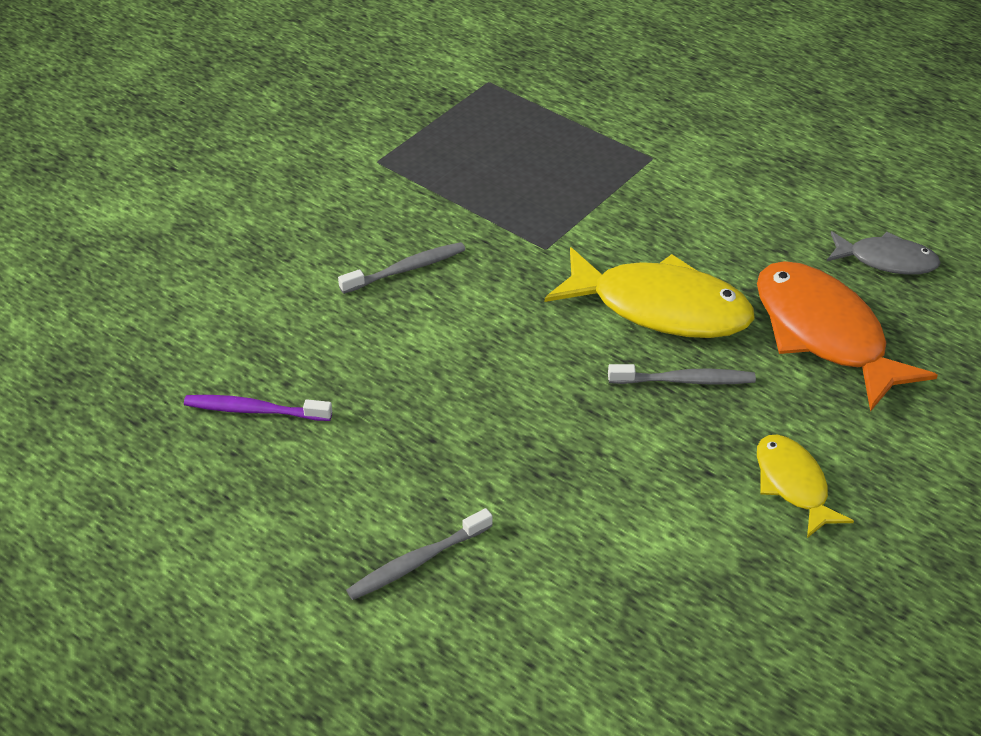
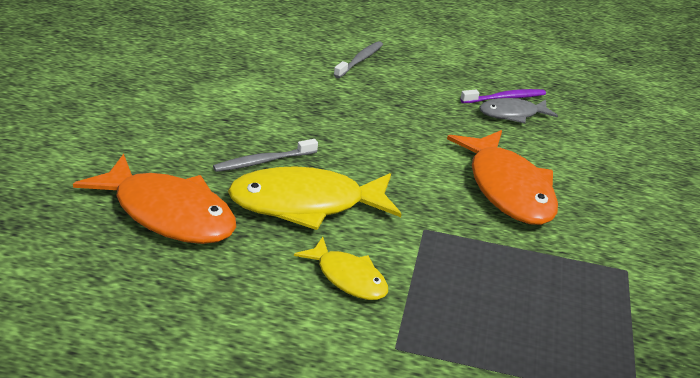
camera: 150 degrees right, 10 degrees down
grey toothbrush [338,242,466,294] -> orange fish [447,130,558,225]
yellow fish [757,434,854,538] -> yellow fish moved to [294,237,388,300]
grey fish [827,231,941,275] -> grey fish moved to [479,98,558,123]

